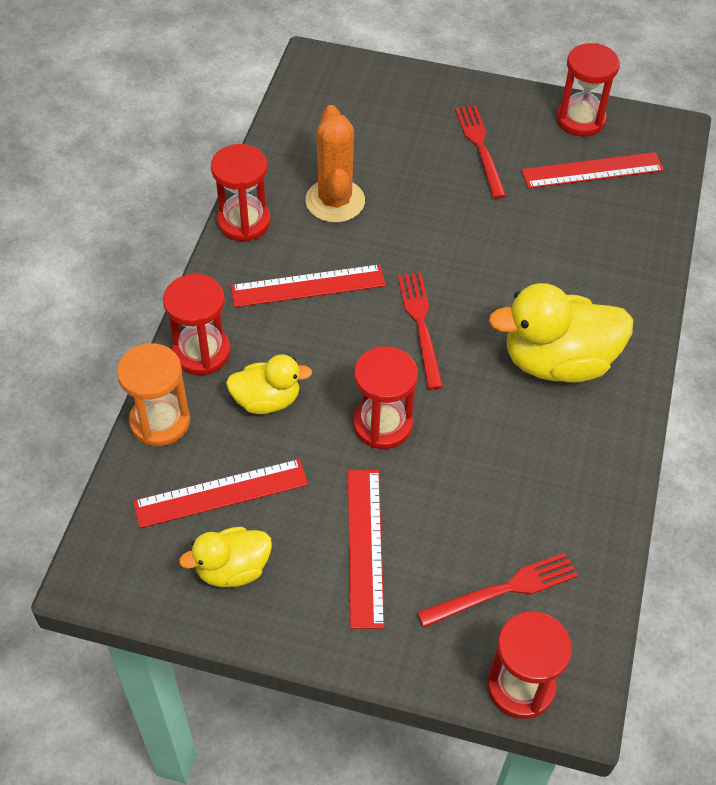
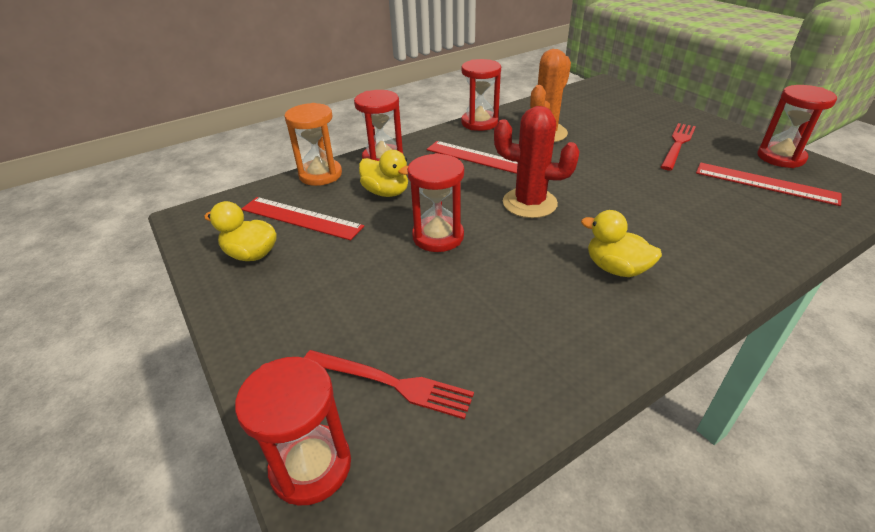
camera: 45 degrees right, 15 degrees down
red ruler [348,470,384,629] -> none
red fork [398,273,443,390] -> red cactus [494,106,580,218]
yellow duck [489,283,633,383] -> yellow duck [581,210,662,277], size x0.57

